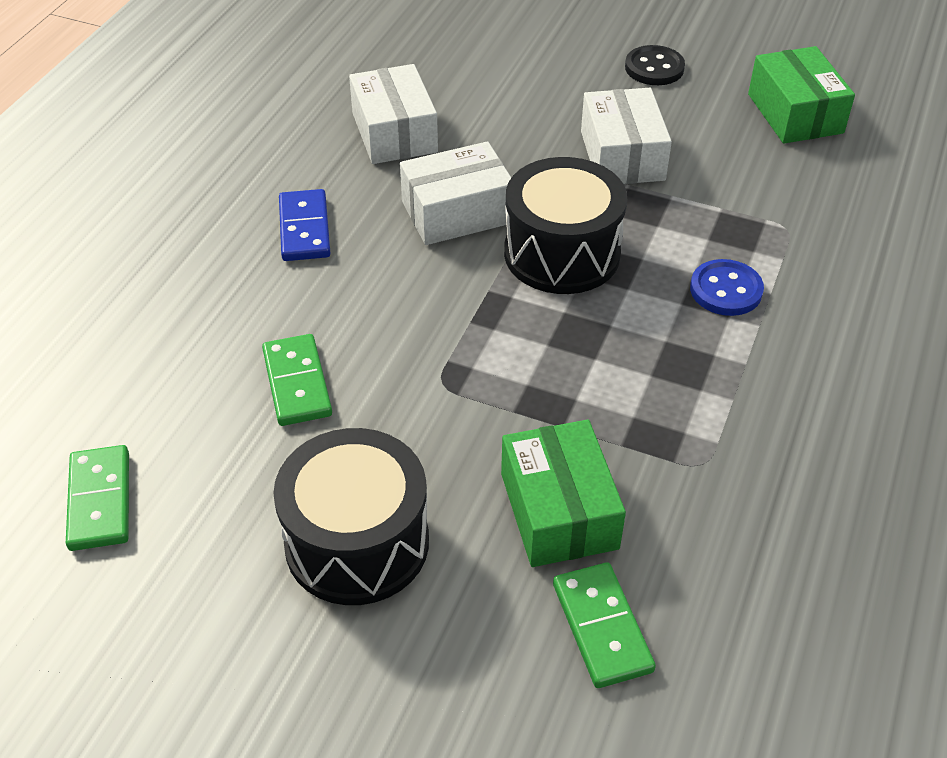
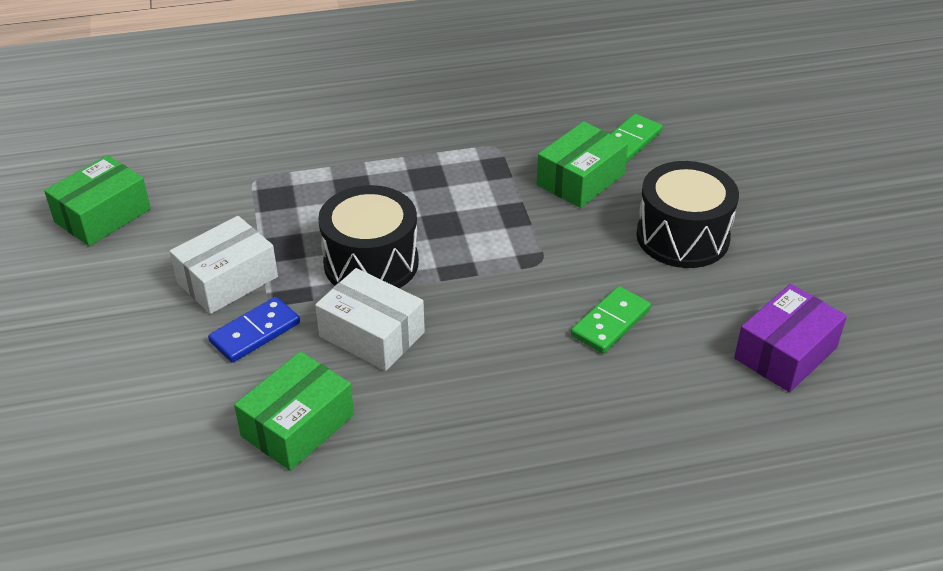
camera: 125 degrees left, 5 degrees down
green domino [66,445,129,551] -> purple box [734,284,847,392]
blue domino [279,189,331,261] -> blue domino moved to [208,297,300,363]
white box [349,64,438,164] -> green box [234,351,354,471]
black button [625,45,685,85] -> none
blue button [690,259,764,316] -> none

